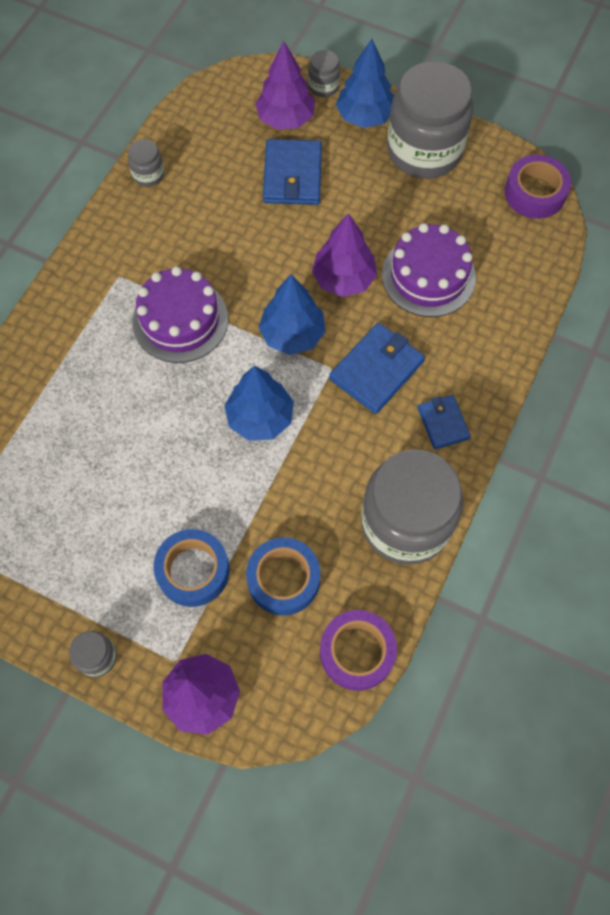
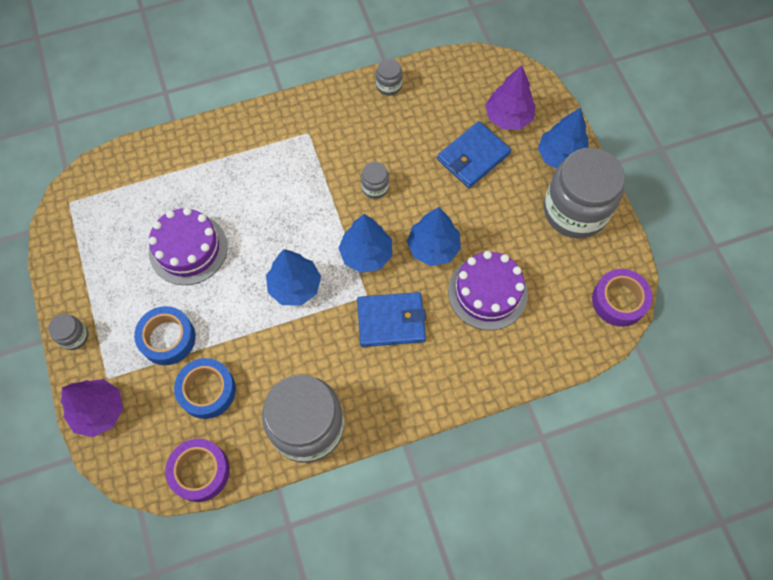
camera: 45 degrees right, 0 degrees up
purple cake [132,266,228,363] -> purple cake moved to [149,207,227,285]
grey jar [308,50,340,97] -> grey jar moved to [361,162,389,199]
purple tree [312,213,377,297] -> blue tree [407,207,461,266]
blue wallet [418,395,471,450] -> none

